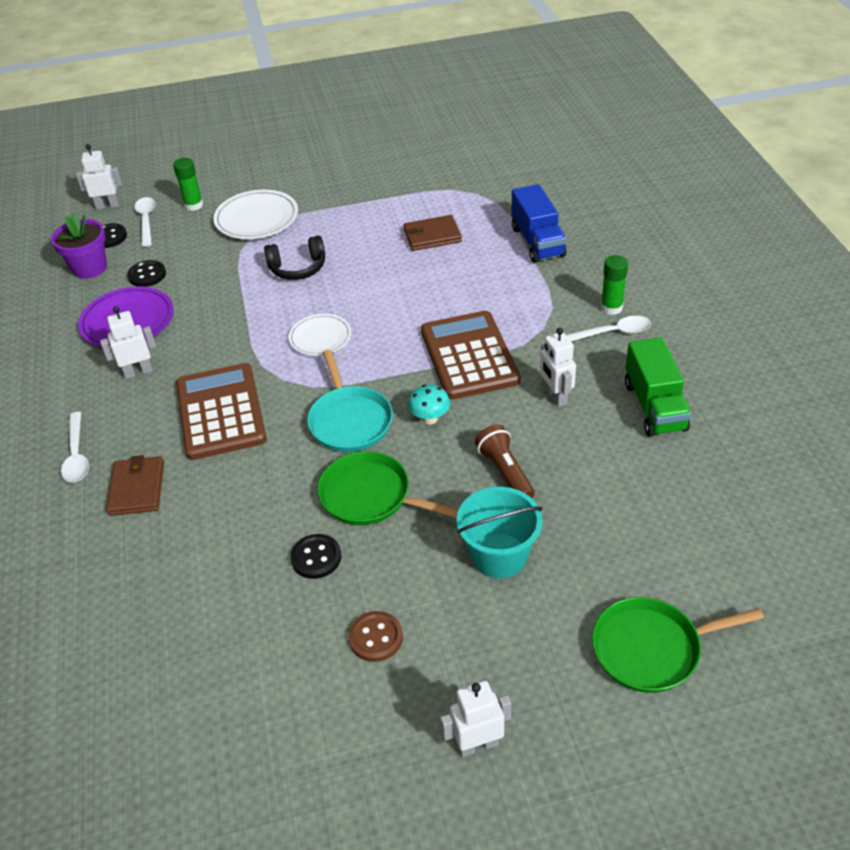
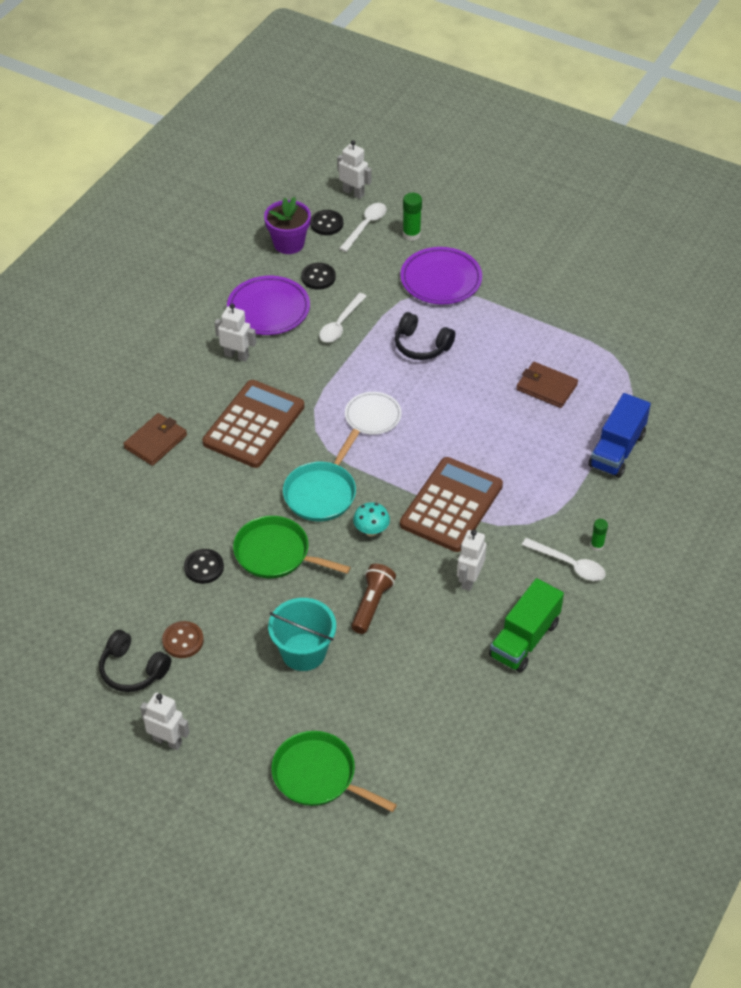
camera: 40 degrees right, 5 degrees up
white spoon [61,412,89,483] -> white spoon moved to [319,293,367,342]
white plate [213,190,298,239] -> purple plate [400,247,482,304]
green pan [317,451,459,525] -> green pan turned 45 degrees counterclockwise [233,516,351,578]
green glue stick [601,255,628,315] -> green glue stick [591,519,608,551], size x0.63
none -> black headphones [99,630,171,692]

